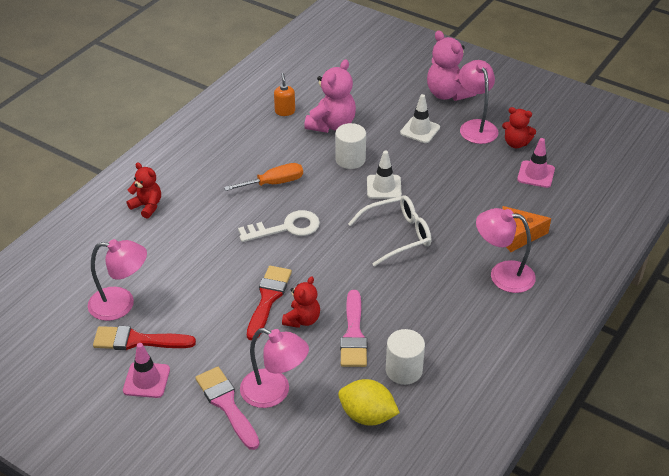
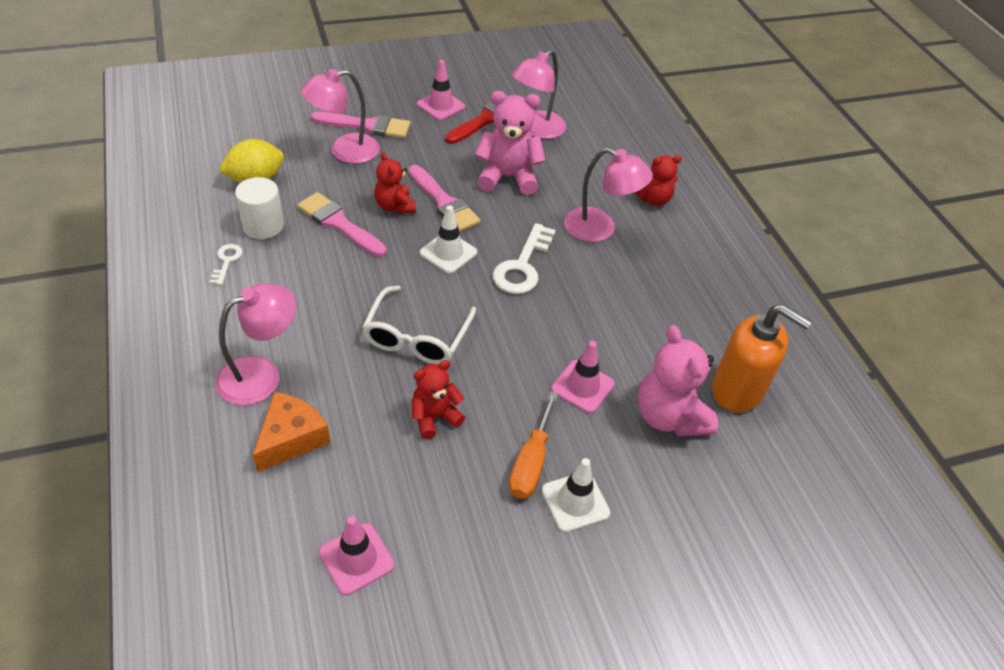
camera: 125 degrees right, 5 degrees up
orange screwdriver [224,163,303,191] -> orange screwdriver moved to [509,391,558,499]
red brush [247,266,292,340] -> pink brush [409,165,481,232]
orange soap dispenser [274,73,295,116] -> orange soap dispenser [712,304,812,413], size x1.98
white cylinder [335,123,366,169] -> pink traffic cone [551,341,615,413]
white traffic cone [367,150,402,199] -> white traffic cone moved to [420,205,477,274]
pink teddy bear [427,30,476,101] -> pink teddy bear moved to [475,91,545,195]
pink lamp [459,60,499,144] -> pink lamp moved to [564,148,653,242]
red teddy bear [502,107,536,148] -> red teddy bear moved to [412,360,465,439]
none -> white key [210,244,243,285]

